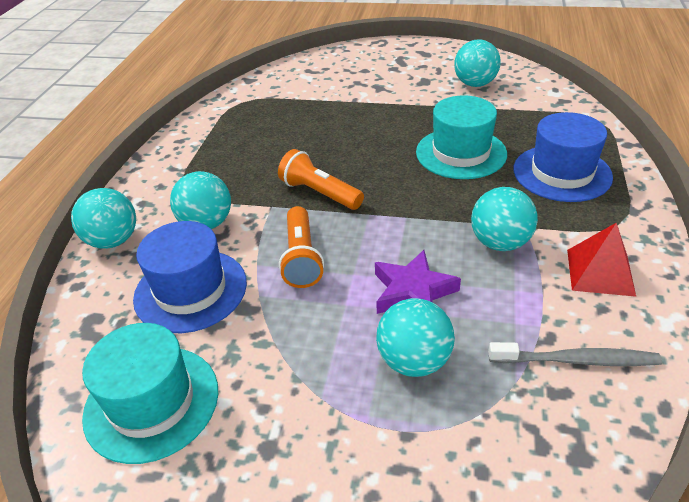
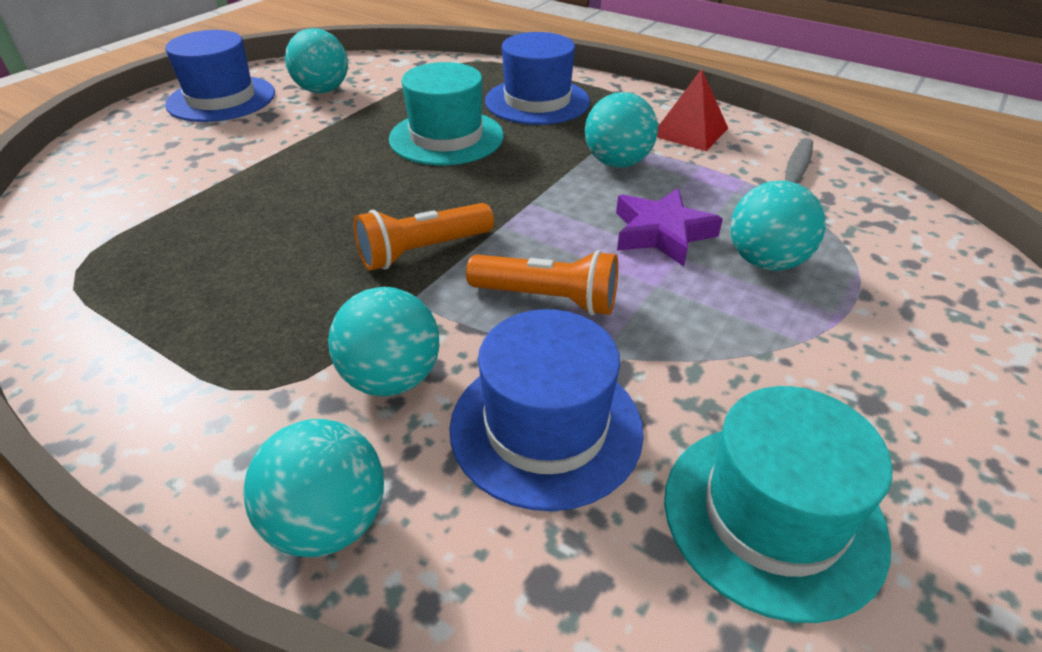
camera: 70 degrees left, 0 degrees up
none -> blue hat [165,30,275,122]

